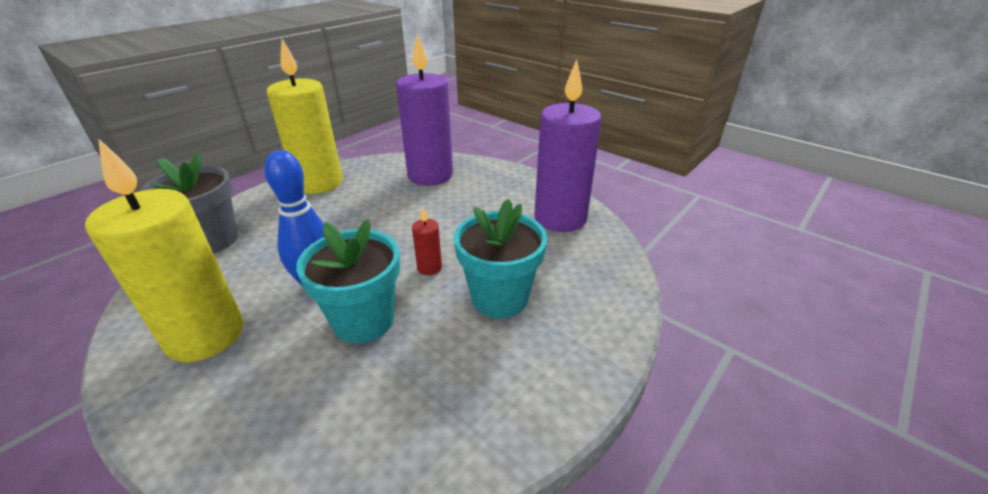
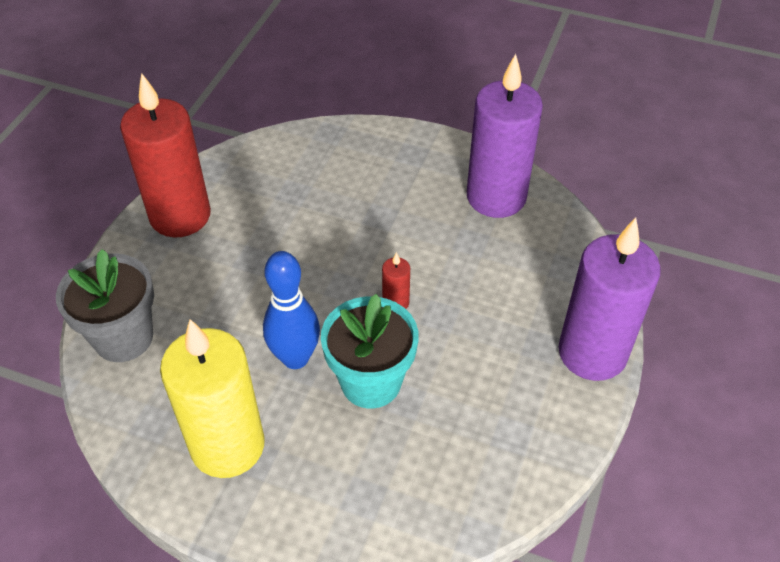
camera: 20 degrees left, 15 degrees up
yellow candle [266,39,342,194] -> red candle [120,73,211,238]
purple candle [396,33,453,186] -> purple candle moved to [559,218,661,381]
turquoise flower pot [454,199,547,318] -> none

